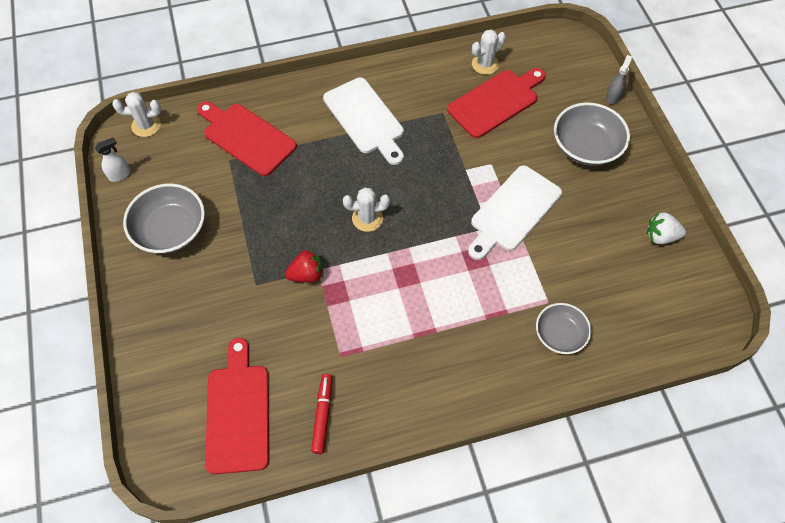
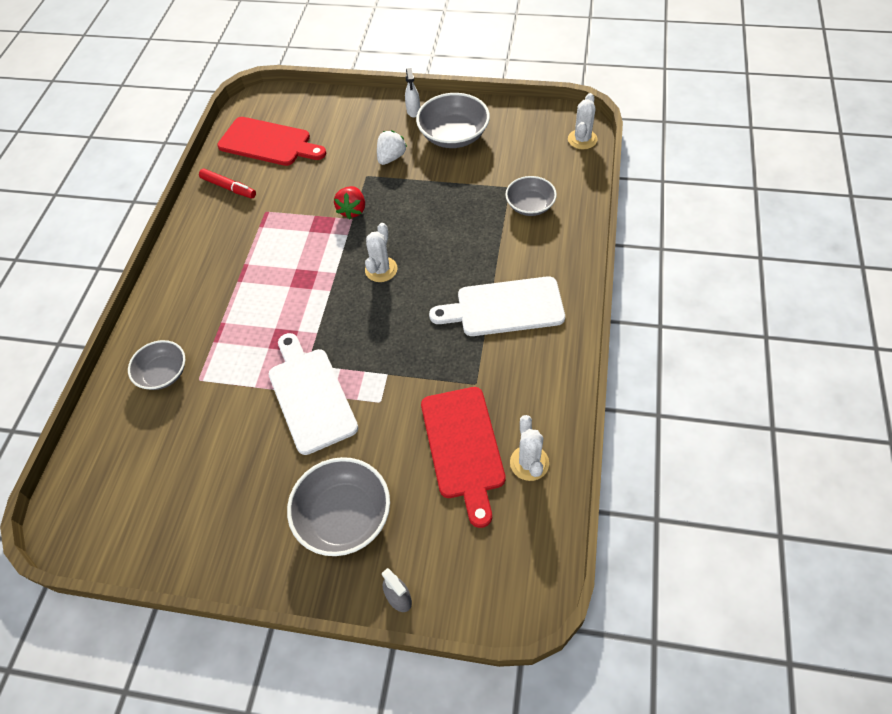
camera: 120 degrees right, 5 degrees down
white spray bottle [95,137,131,182] -> white spray bottle moved to [405,68,420,117]
red cutting board [197,101,297,176] -> grey bowl [505,176,557,216]
white strawberry [647,212,686,244] -> white strawberry moved to [377,130,407,165]

